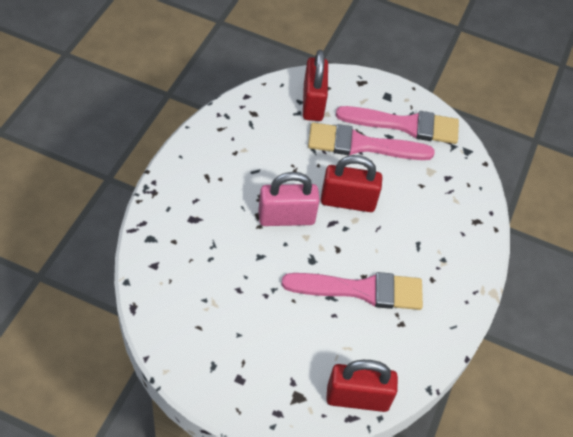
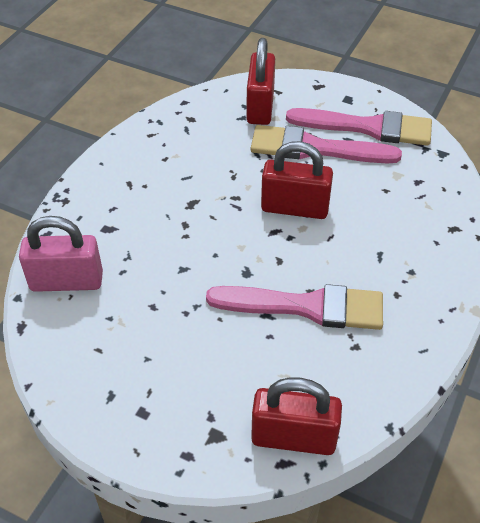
camera: 10 degrees right, 5 degrees down
pink padlock [258,172,320,226] -> pink padlock moved to [19,216,103,292]

